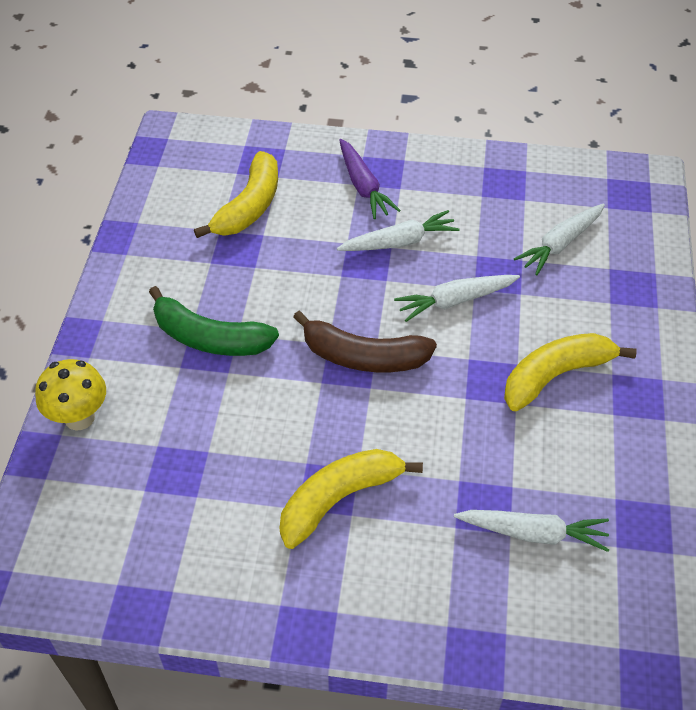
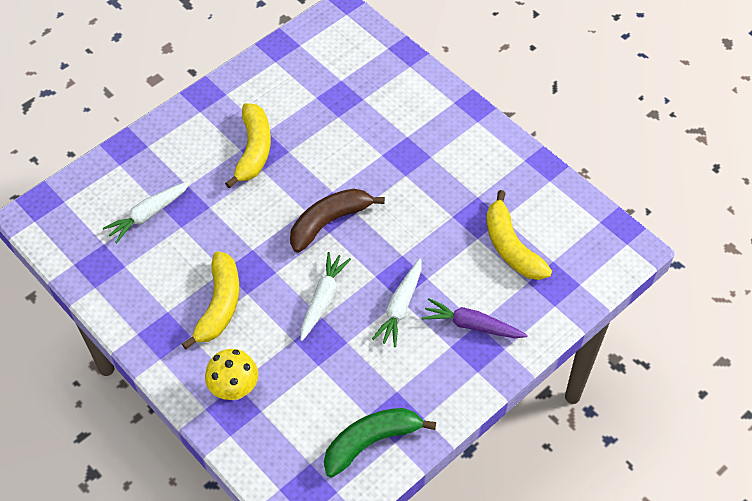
camera: 130 degrees right, 5 degrees up
yellow mushroom [35,359,106,431] -> yellow mushroom moved to [205,349,258,400]
green banana [149,286,279,356] -> green banana moved to [324,408,436,478]
white carrot [514,203,605,275] -> none

